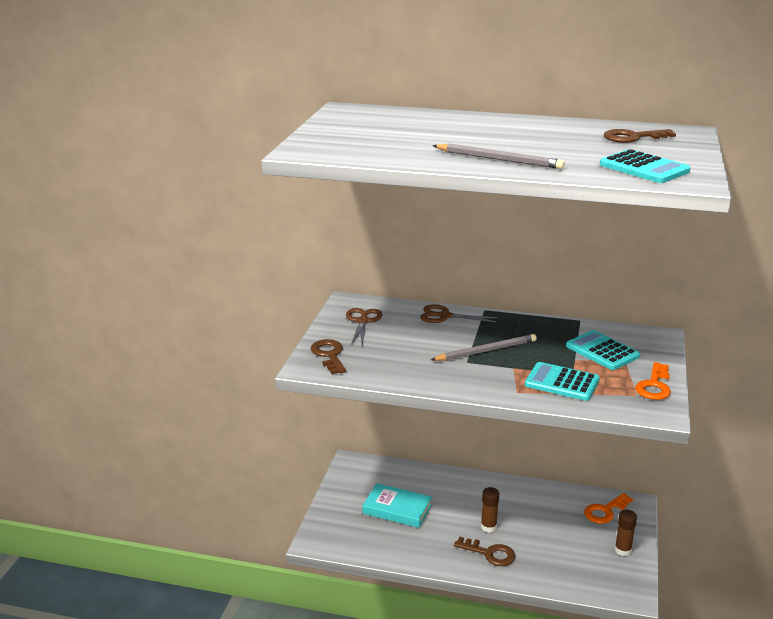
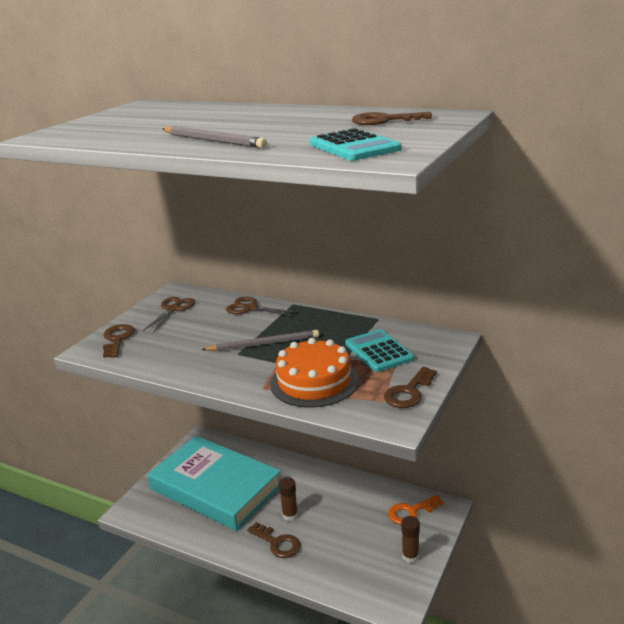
camera: 15 degrees right, 0 degrees up
turquoise book [363,483,432,528] -> turquoise book [148,436,281,531], size x2.01
turquoise calculator [525,362,600,401] -> orange cake [270,338,359,408]
orange key [635,362,671,400] -> brown key [384,367,437,408]

